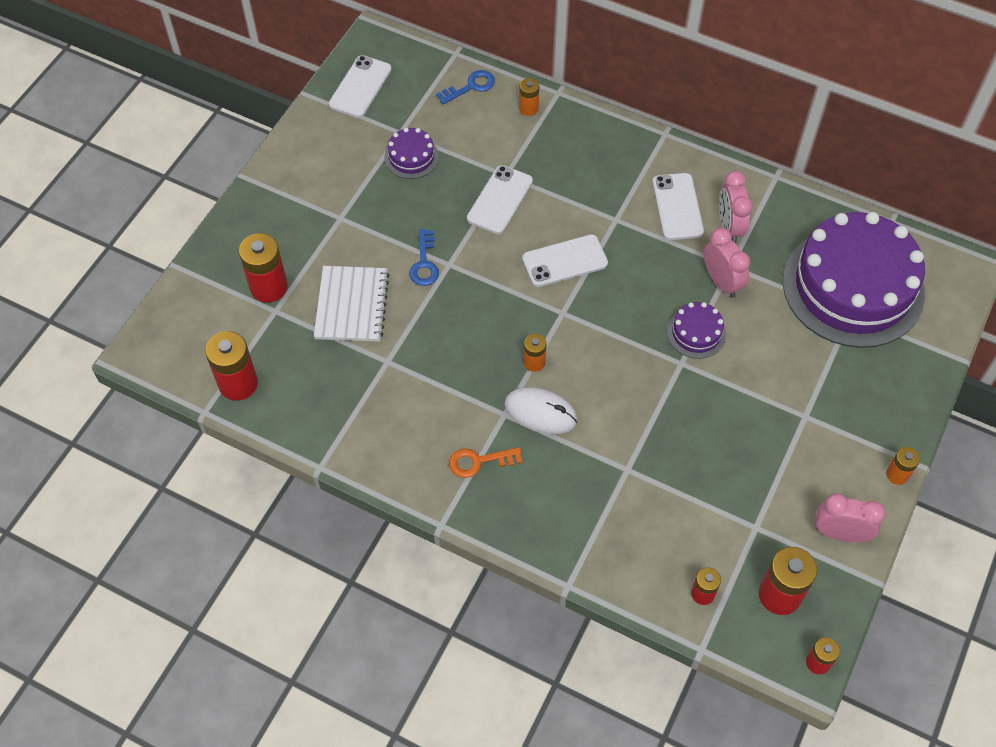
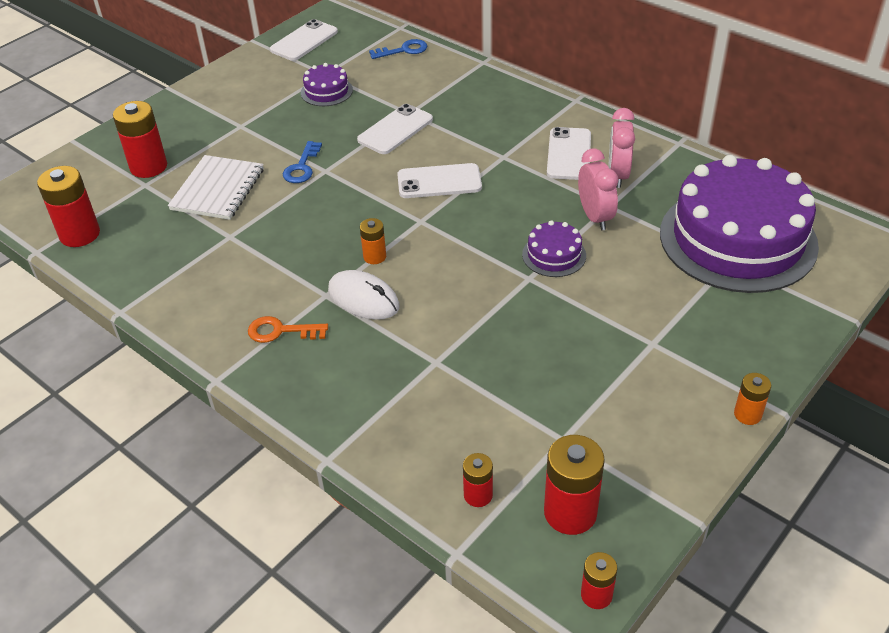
camera: 15 degrees right, 15 degrees down
orange battery [519,78,539,116] -> none
pink clock [815,493,886,542] -> none

